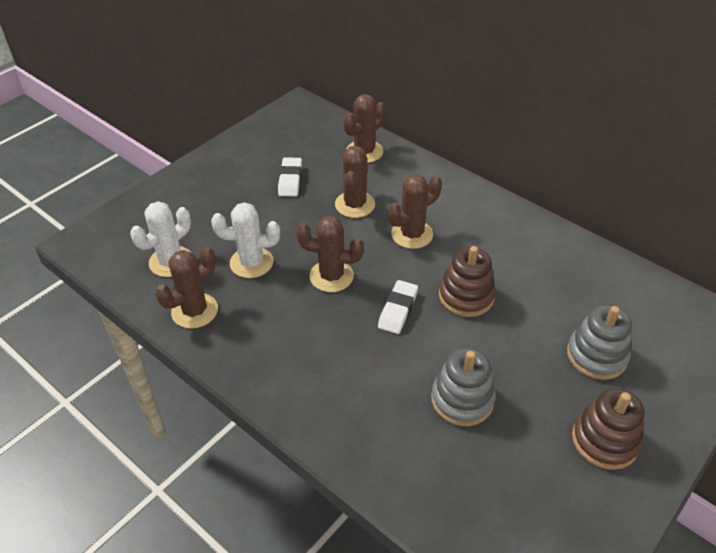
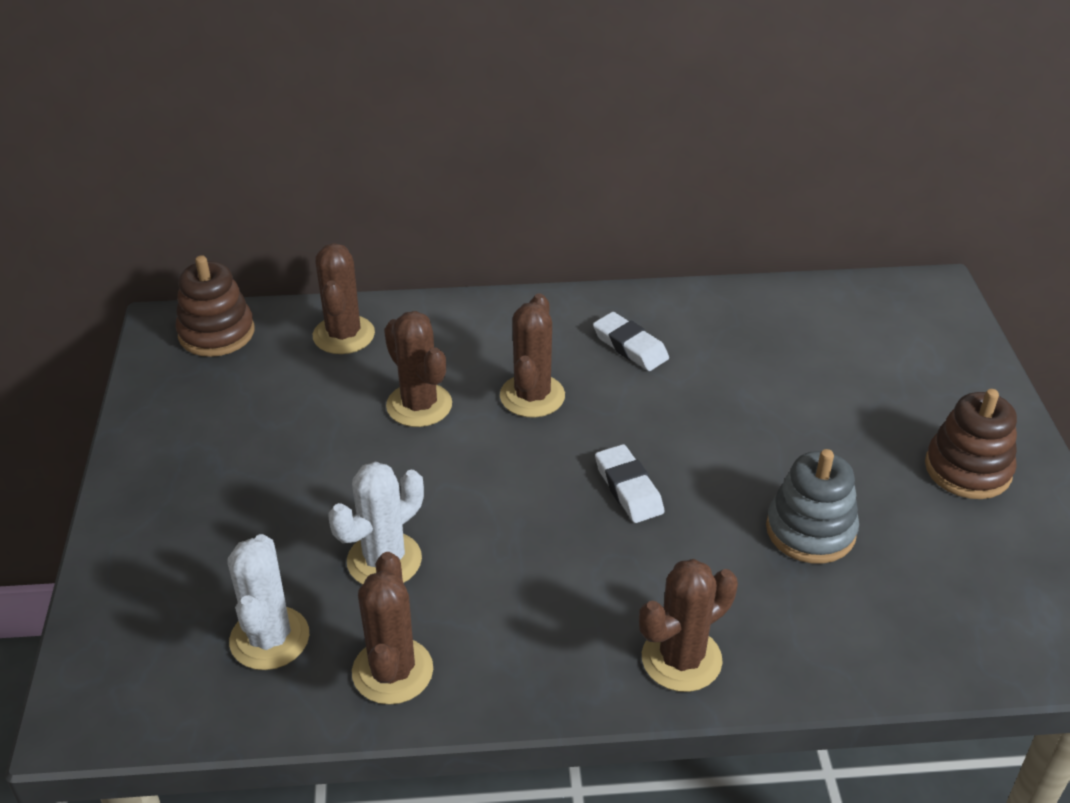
camera: 45 degrees left, 5 degrees down
white eraser [278,157,302,197] -> white eraser moved to [593,312,669,371]
brown cactus [296,216,364,292] -> brown cactus moved to [639,559,738,692]
brown stacking toy [439,246,496,317] -> brown stacking toy moved to [176,255,254,357]
grey stacking toy [567,305,632,380] -> none

